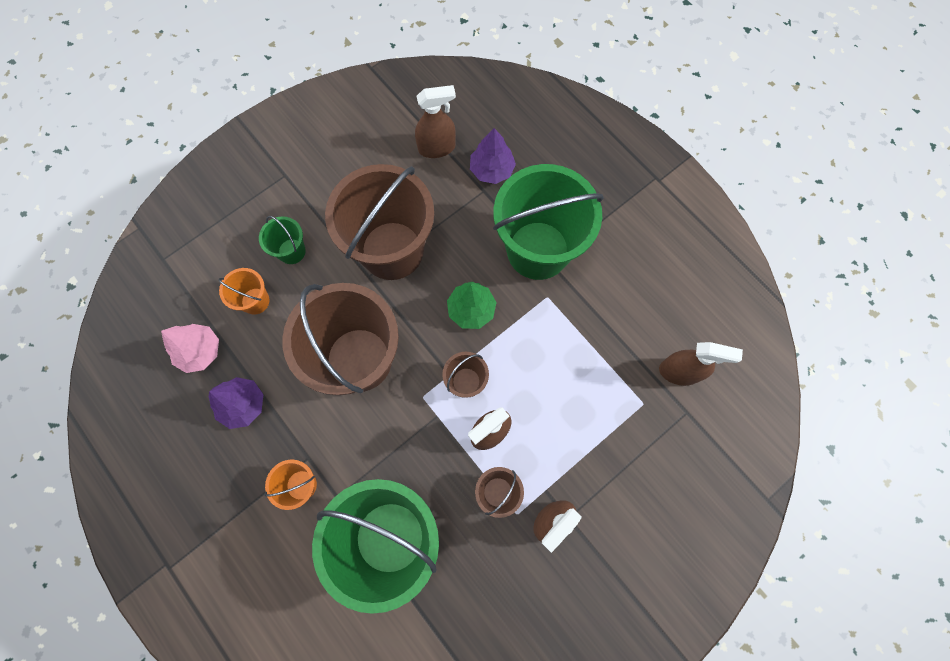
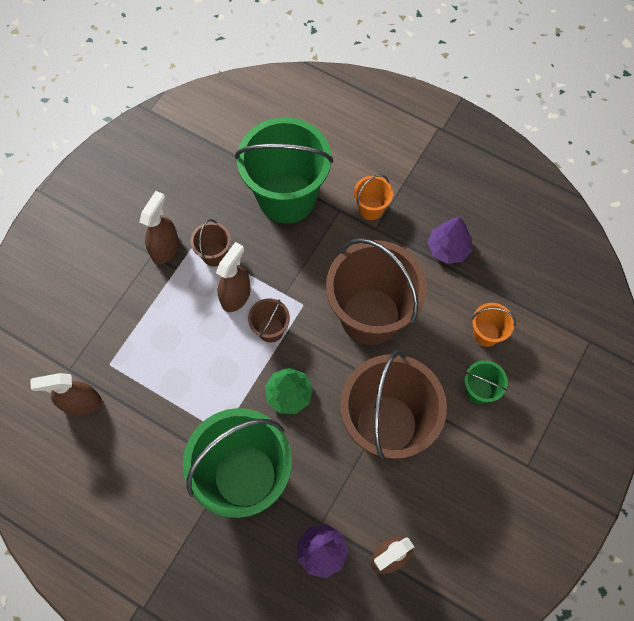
camera: 160 degrees right, 5 degrees down
pink tree [161,324,219,373] -> none

